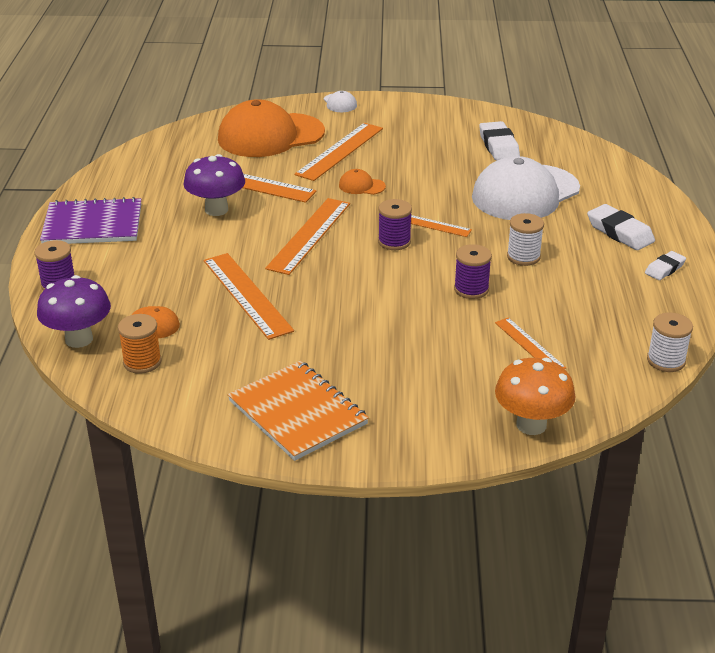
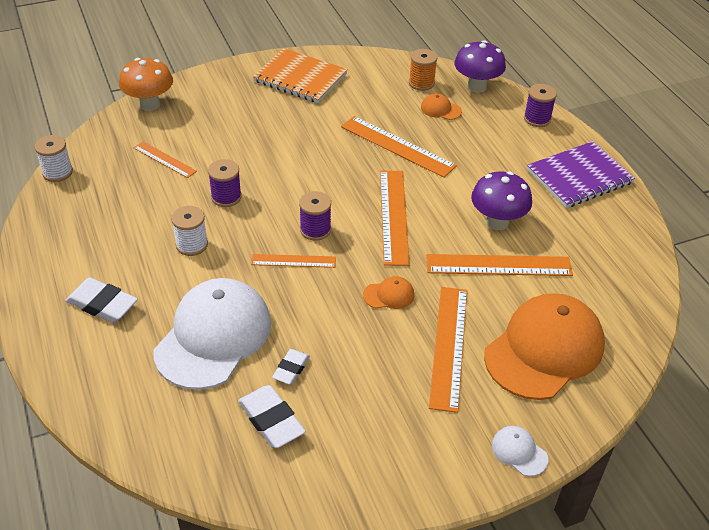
camera: 155 degrees right, 10 degrees up
white eraser [645,251,686,280] -> white eraser moved to [272,349,310,385]

